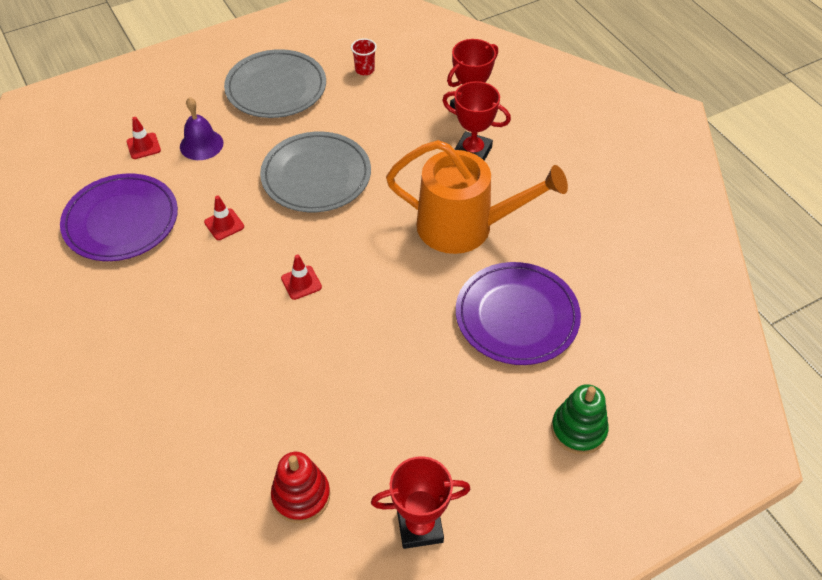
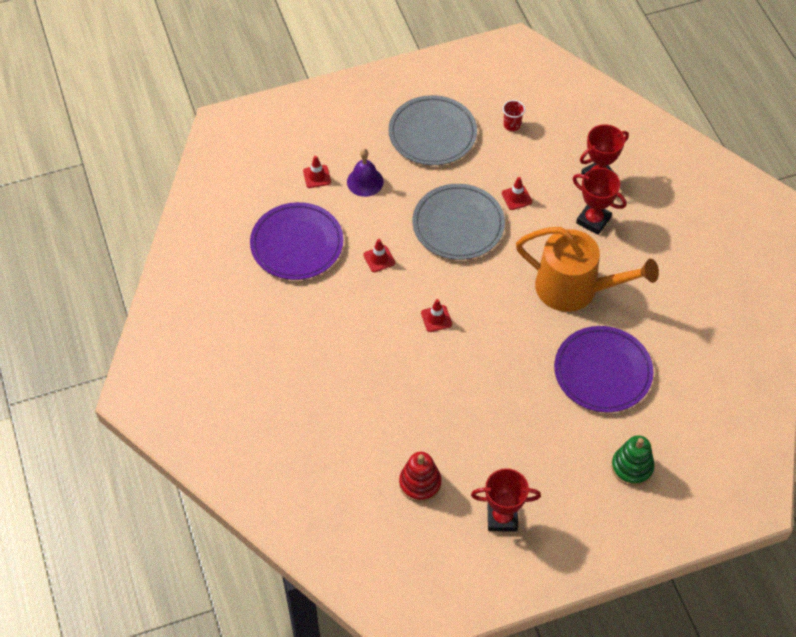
camera: 10 degrees right, 5 degrees up
none -> red traffic cone [501,177,532,210]

